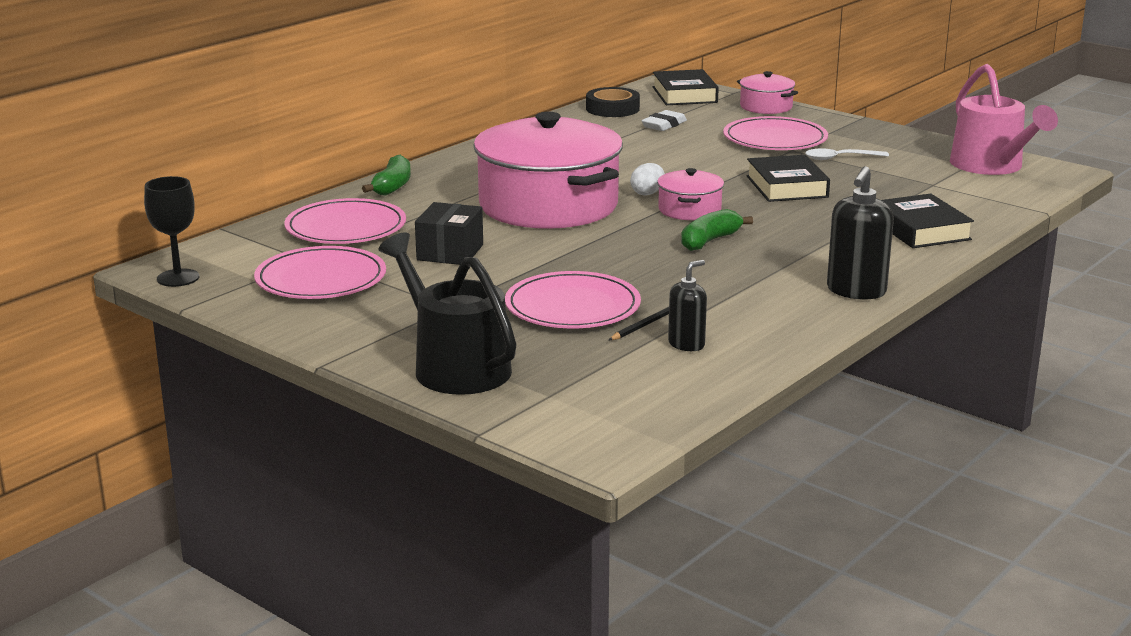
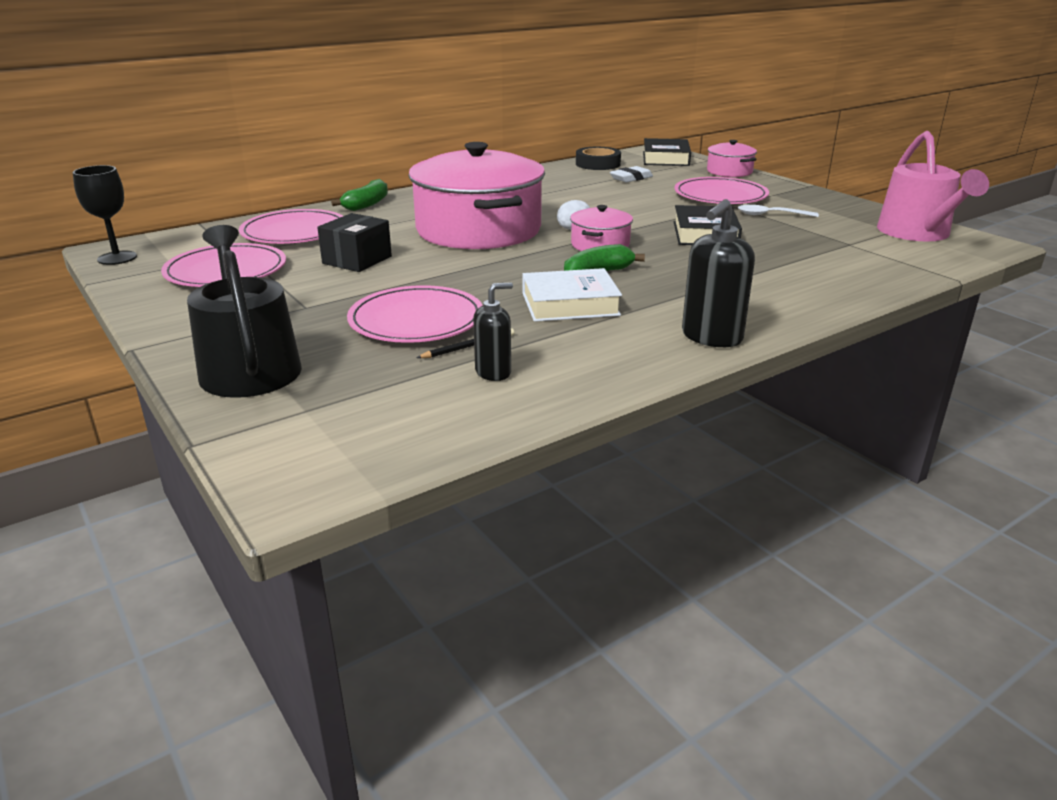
camera: 15 degrees right, 5 degrees up
black book [882,194,974,248] -> none
none -> white book [522,268,622,322]

